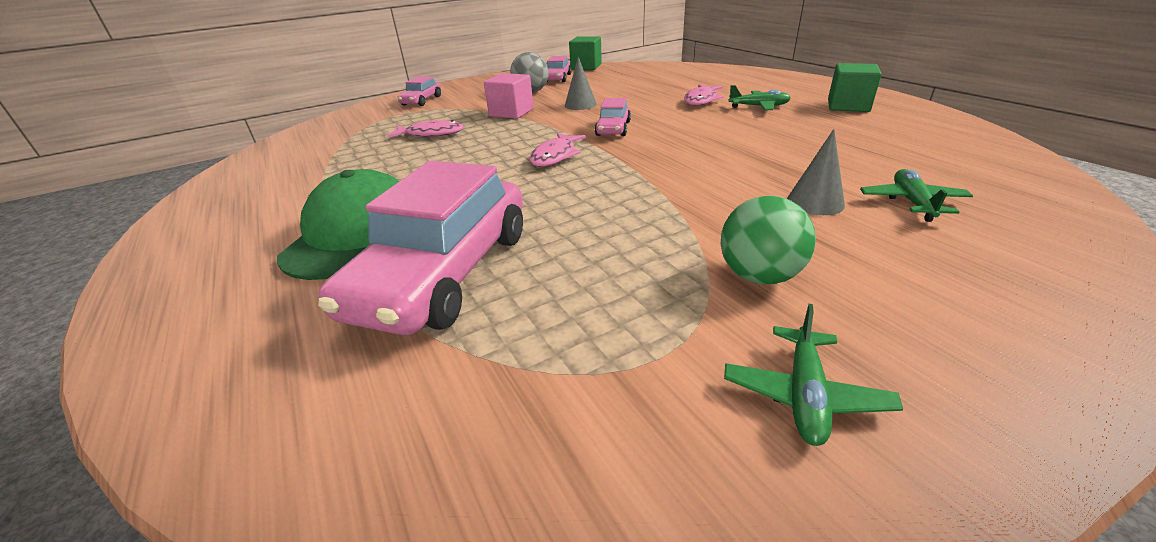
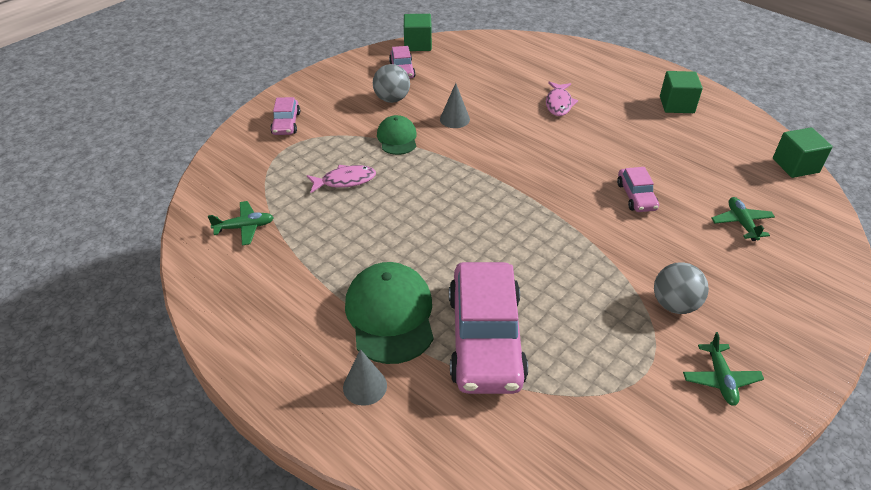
camera: 20 degrees left, 10 degrees up
pink cube [484,73,534,119] -> green cap [377,115,417,155]
pink fish [530,133,586,167] -> none
pink car [595,98,631,136] -> pink car moved to [617,167,659,212]
green ball [721,196,816,284] -> grey ball [654,262,709,314]
green plane [728,85,791,110] -> green plane moved to [208,201,274,246]
grey cone [787,129,845,215] -> grey cone moved to [343,349,387,406]
none -> green cube [773,127,833,178]

